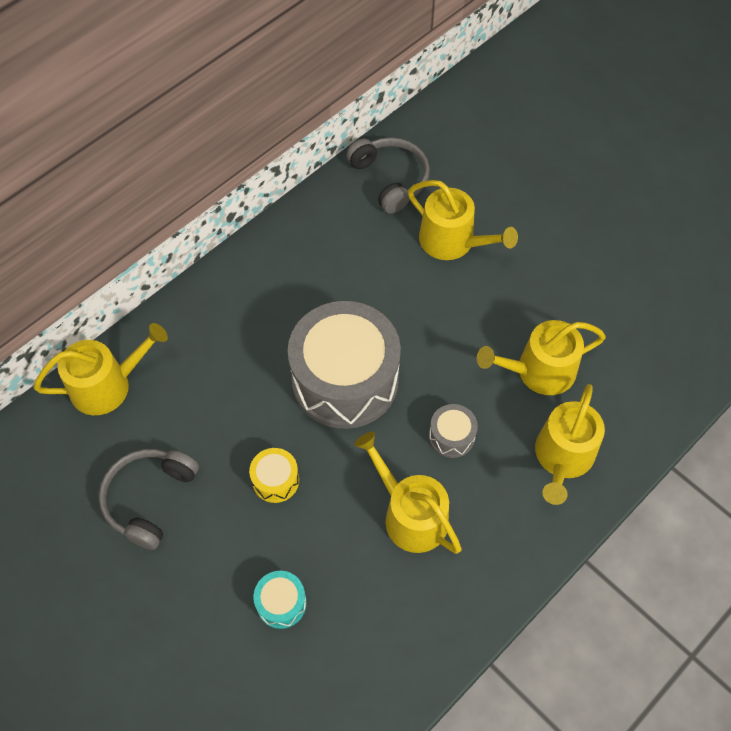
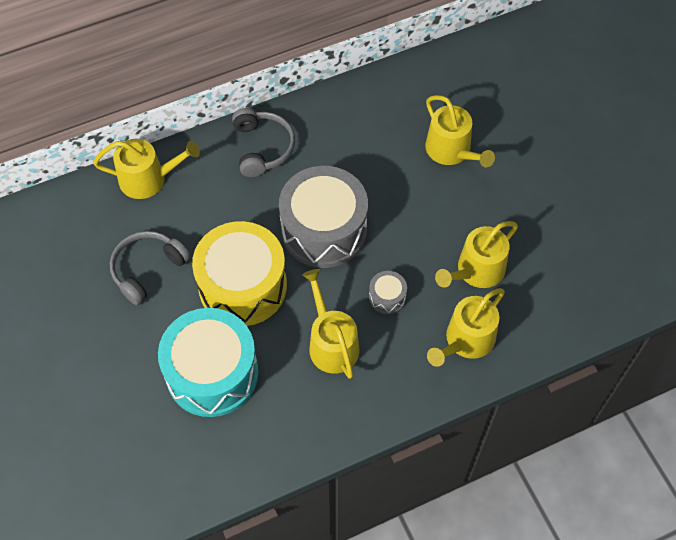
camera: 20 degrees right, 0 degrees up
yellow drum [249,448,299,503] -> yellow drum [192,221,287,326], size x2.39
turquoise drum [253,571,307,629] -> turquoise drum [158,308,259,417], size x2.39
grey headphones [346,137,430,214] -> grey headphones moved to [232,108,295,177]
yellow watering can [477,320,606,395] -> yellow watering can turned 45 degrees counterclockwise [435,221,518,288]

